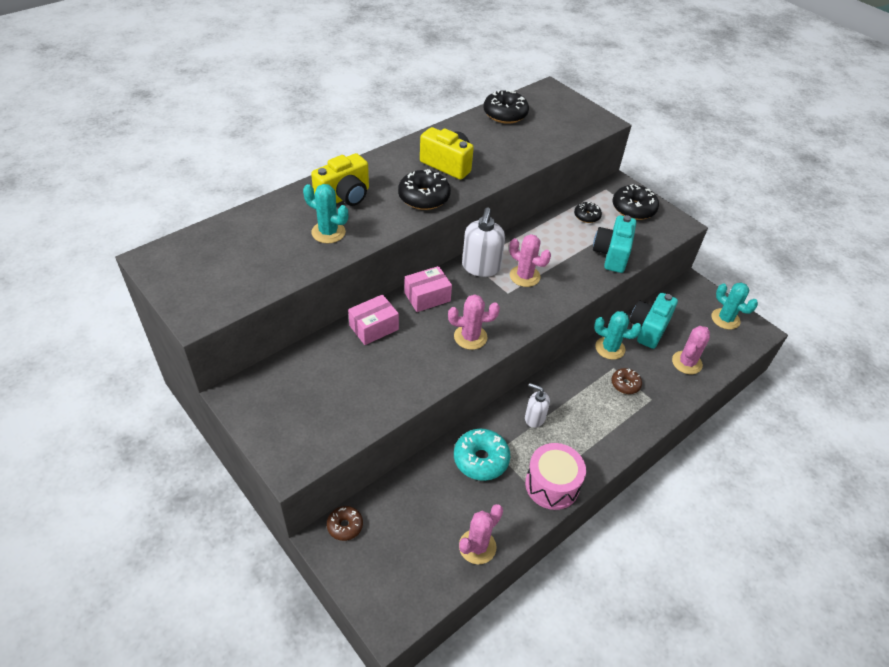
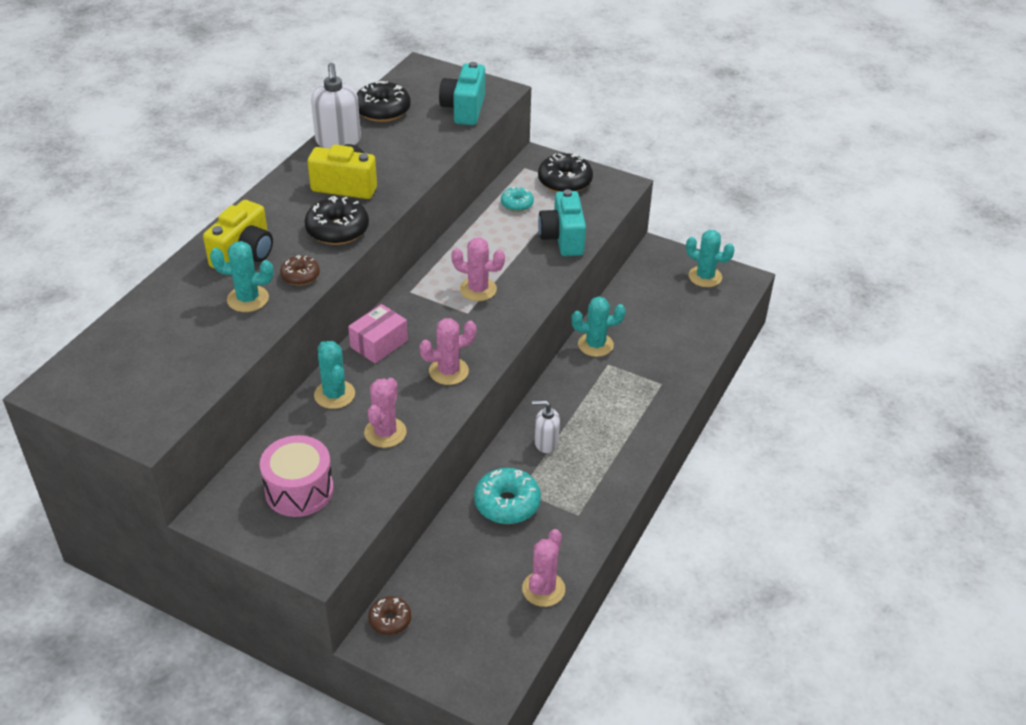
camera: 20 degrees left, 5 degrees down
pink box [348,294,399,345] -> turquoise cactus [314,341,355,409]
white soap dispenser [462,208,505,277] -> white soap dispenser moved to [311,63,361,149]
pink drum [525,443,586,510] -> pink drum moved to [260,435,334,517]
black donut [574,202,602,223] -> turquoise donut [501,187,534,212]
brown donut [611,368,642,394] -> brown donut moved to [280,255,320,286]
turquoise camera [630,293,678,349] -> turquoise camera moved to [439,62,485,125]
pink cactus [672,326,710,374] -> pink cactus moved to [364,378,407,448]

